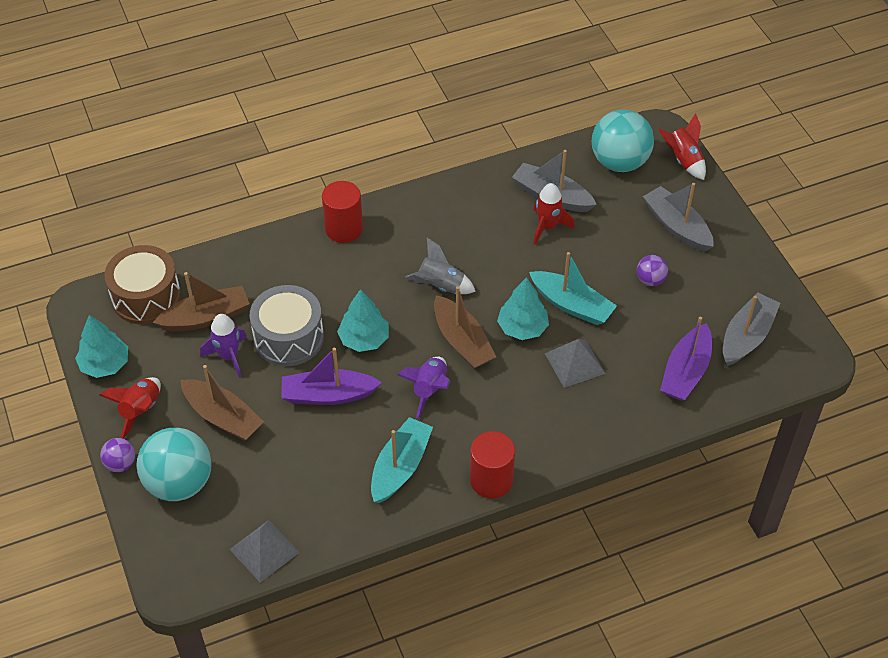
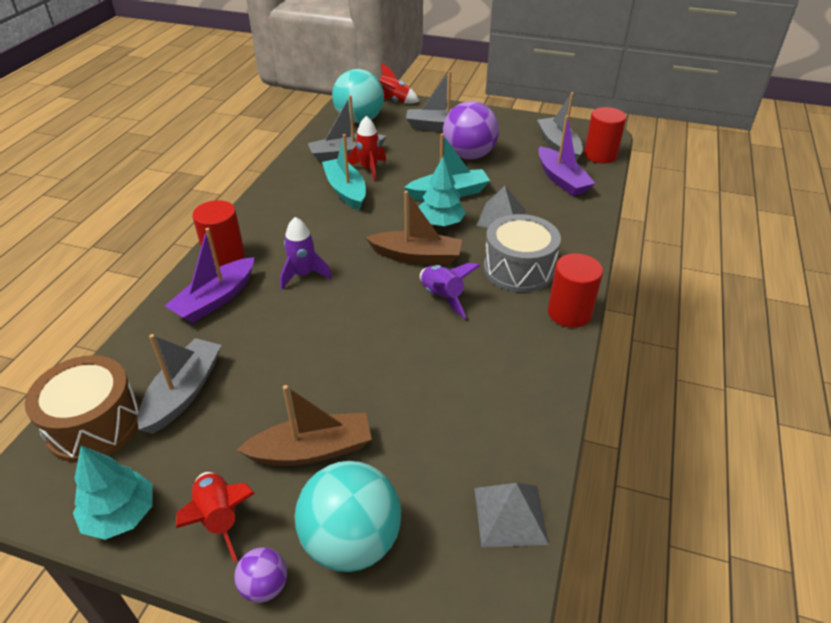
camera: 50 degrees left, 10 degrees down
brown boat [153,272,250,332] -> grey boat [137,334,221,434]
purple rocket [200,314,247,378] -> purple rocket moved to [280,217,332,290]
grey drum [250,285,324,366] -> grey drum moved to [484,214,561,293]
purple boat [282,348,382,405] -> purple boat moved to [165,228,254,323]
turquoise tree [337,289,389,352] -> none
turquoise boat [371,417,433,503] -> turquoise boat moved to [322,134,366,210]
grey rocket [405,238,476,294] -> none
purple ball [637,255,668,286] -> purple ball [443,101,499,159], size x2.10
none -> red cylinder [584,107,626,163]

